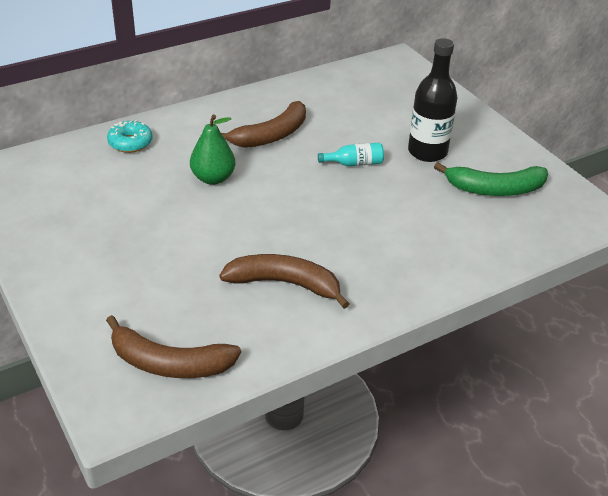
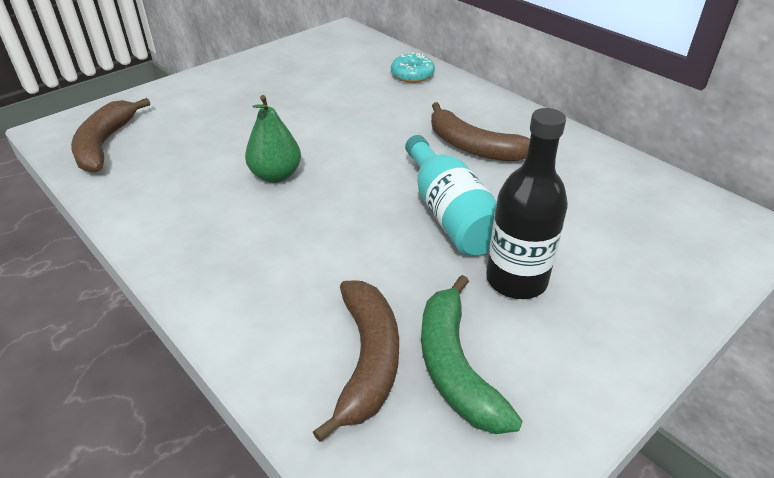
camera: 80 degrees right, 0 degrees up
green pear [190,114,235,185] -> green pear moved to [245,95,301,183]
brown banana [219,254,350,309] -> brown banana moved to [313,280,399,442]
turquoise bottle [318,142,384,166] -> turquoise bottle [405,135,497,256], size x1.93

